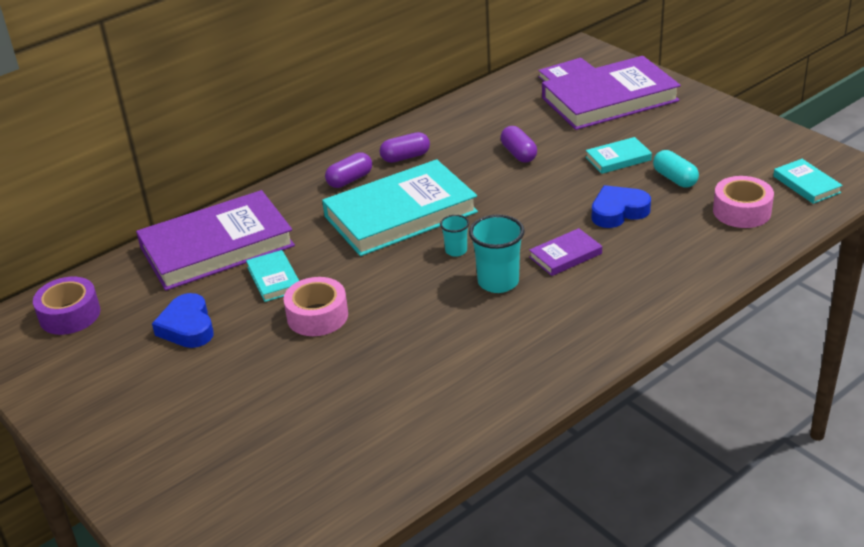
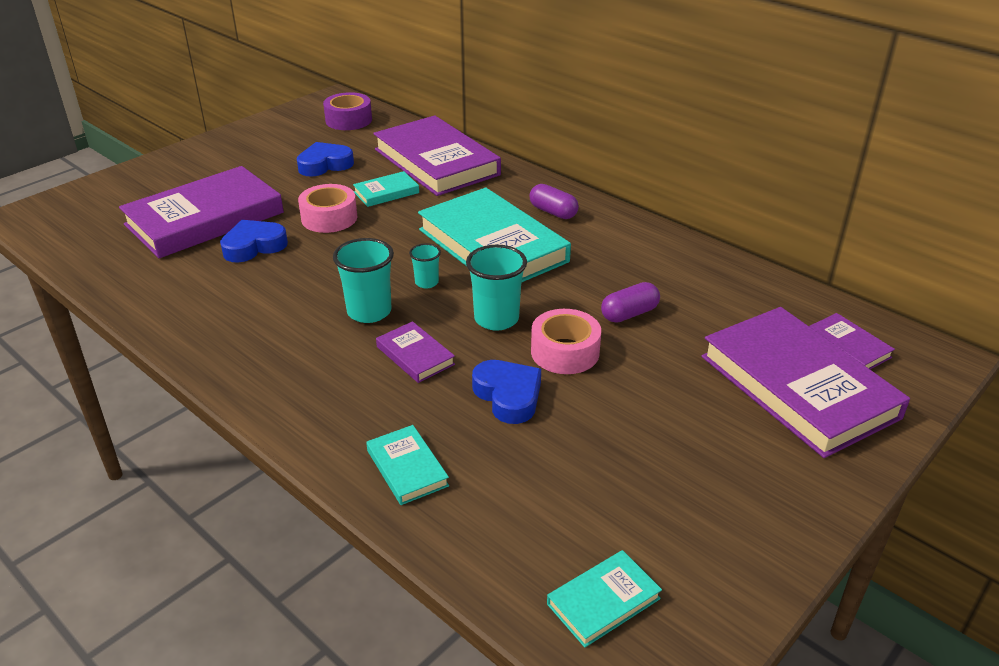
camera: 80 degrees right, 0 degrees up
purple capsule [380,132,430,163] -> none
turquoise book [586,137,652,174] -> turquoise book moved to [366,425,449,505]
turquoise capsule [653,150,699,188] -> none
pink tape [713,176,774,228] -> pink tape moved to [531,309,601,374]
none -> purple book [119,166,284,258]
none -> blue heart [220,220,288,262]
none -> turquoise cup [466,244,527,331]

